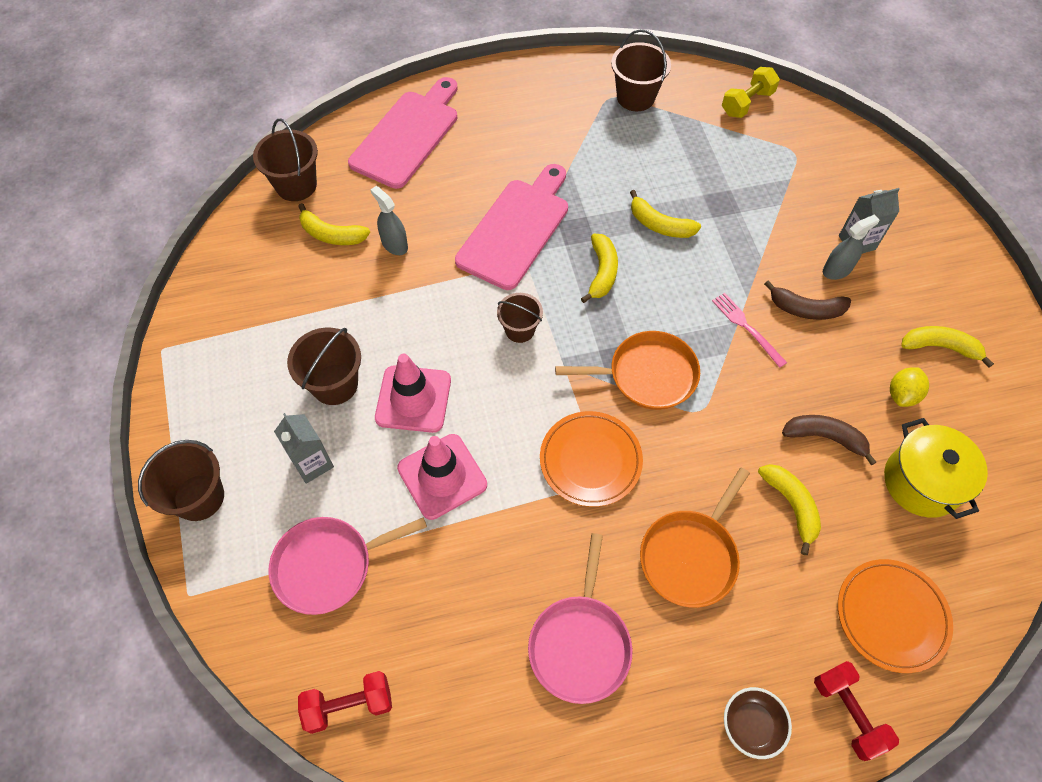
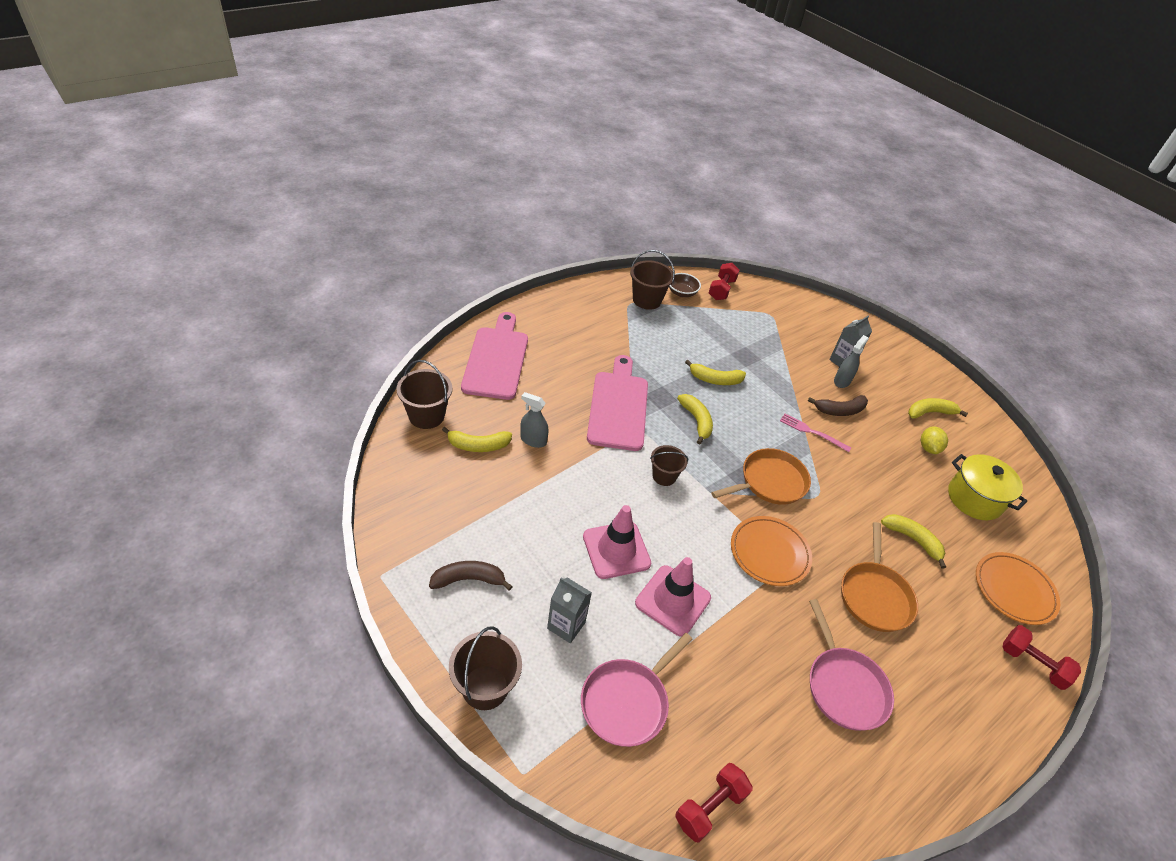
camera: 30 degrees left, 15 degrees down
brown bucket [287,327,361,405] -> none
yellow dumbbell [722,67,780,118] -> red dumbbell [709,263,740,300]
brown bowl [724,687,792,759] -> brown bowl moved to [669,273,701,297]
brown banana [782,415,876,466] -> brown banana moved to [429,561,513,591]

